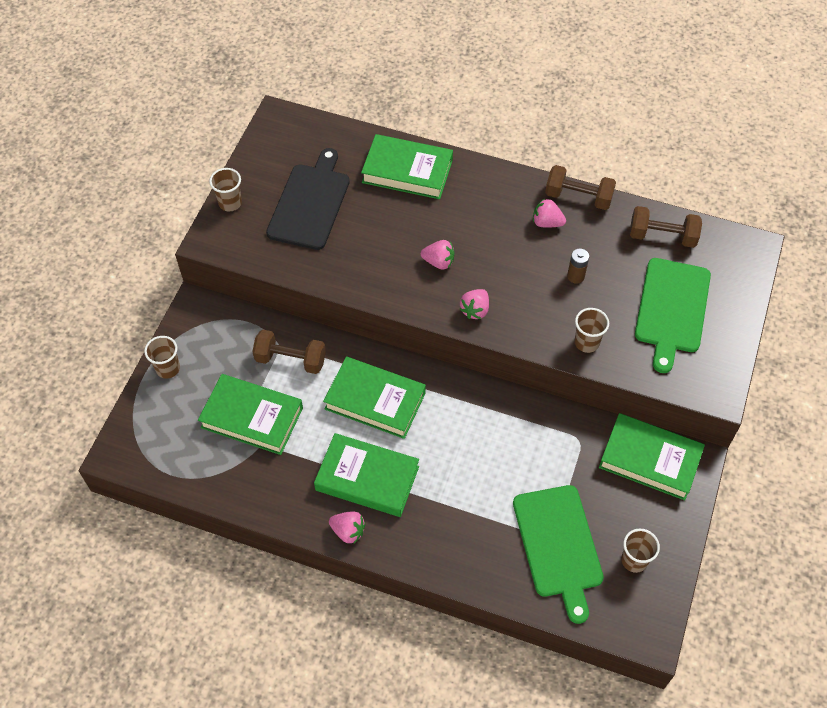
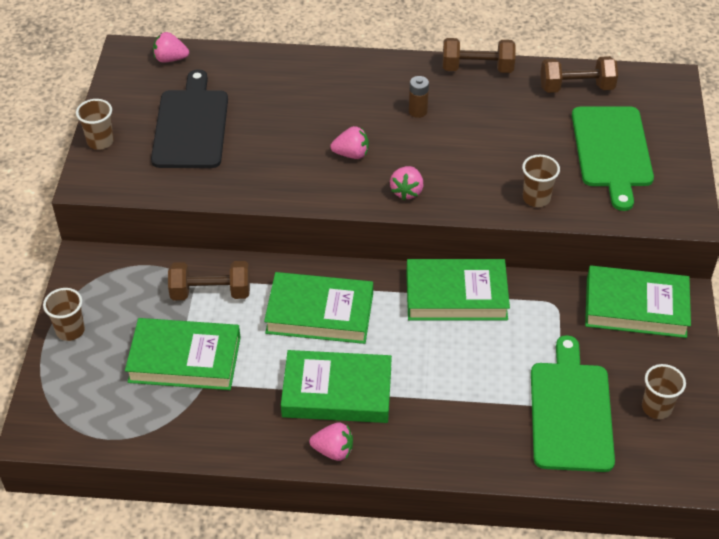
camera: 15 degrees left, 10 degrees down
green book [361,134,453,199] -> green book moved to [406,259,510,320]
green cutting board [513,485,604,624] -> green cutting board turned 150 degrees counterclockwise [531,335,615,472]
pink strawberry [533,199,566,227] -> pink strawberry moved to [153,32,189,63]
brown battery [567,249,589,284] -> brown battery moved to [409,76,429,118]

